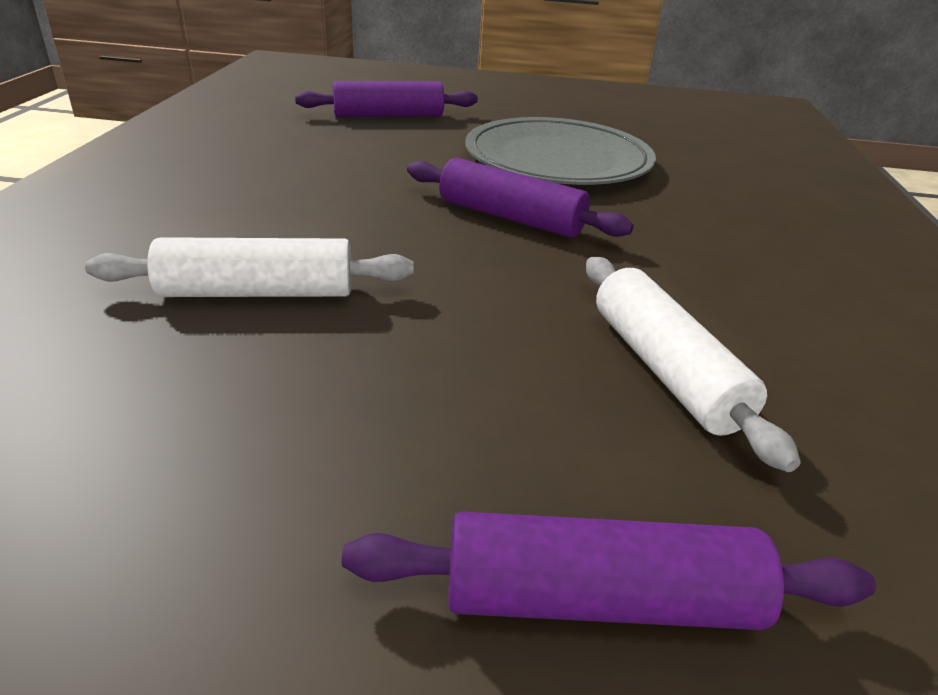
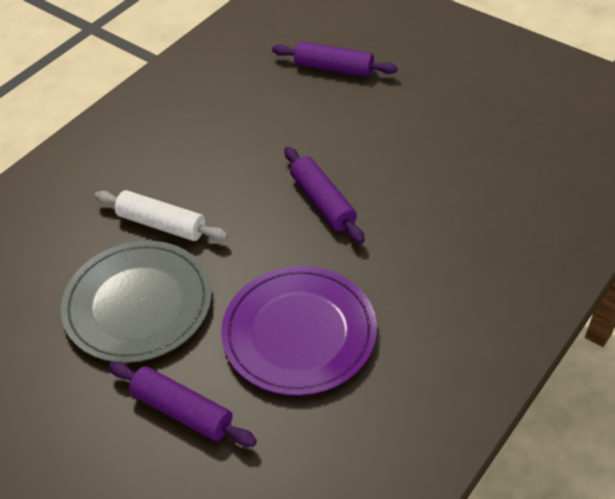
camera: 35 degrees right, 15 degrees up
grey plate [465,117,656,185] -> grey plate moved to [61,241,212,363]
white rolling pin [586,257,801,472] -> purple plate [221,266,377,396]

